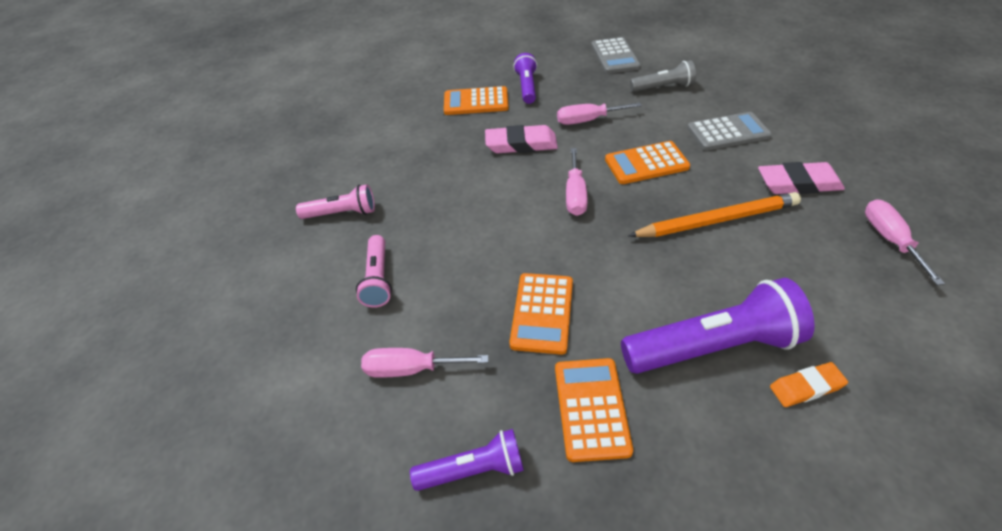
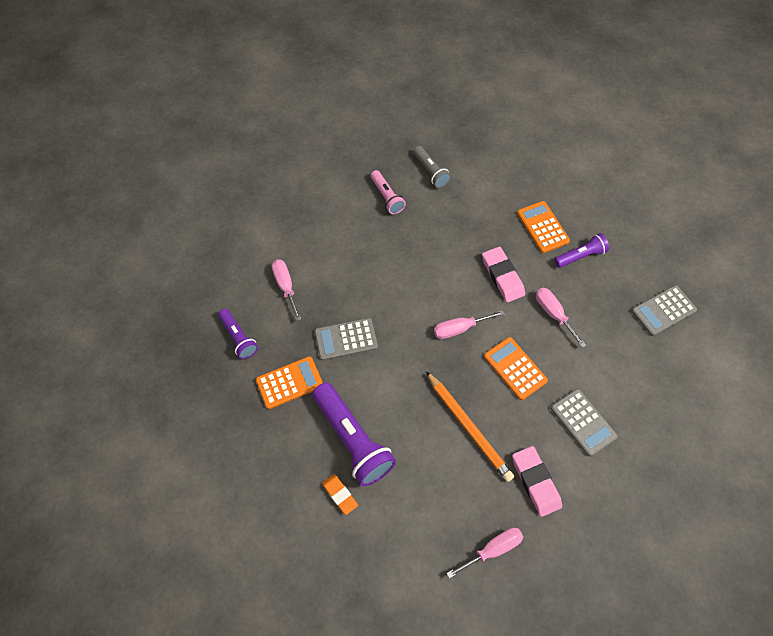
camera: 65 degrees right, 15 degrees up
pink flashlight [356,235,392,308] -> none
orange calculator [509,273,573,355] -> grey calculator [315,318,378,361]
grey flashlight [630,60,696,92] -> grey flashlight moved to [413,146,451,188]

